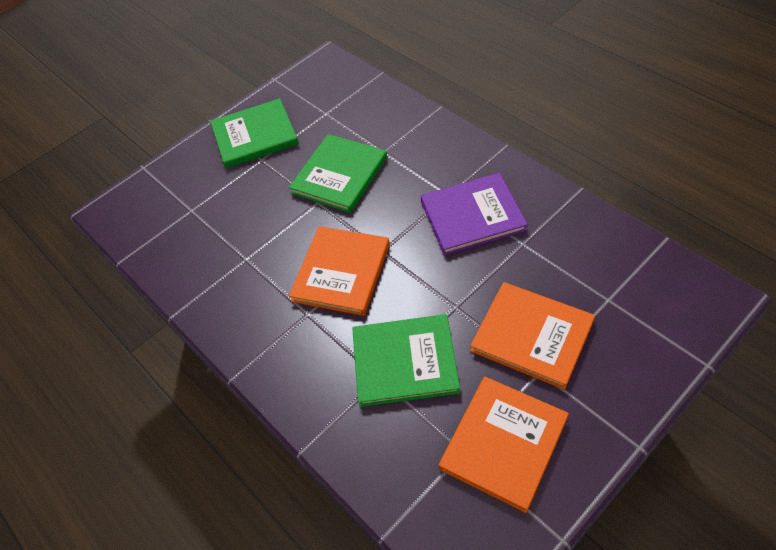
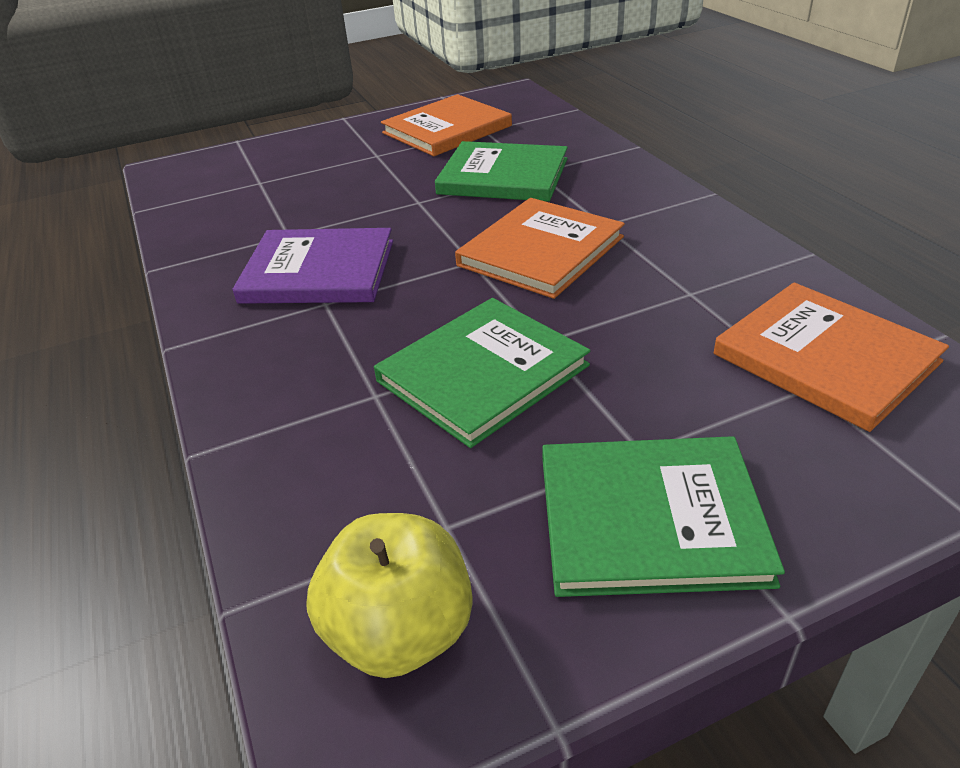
camera: 165 degrees left, 15 degrees down
orange book [470,282,595,390] -> orange book moved to [714,283,949,432]
none -> yellow apple [306,513,473,678]

